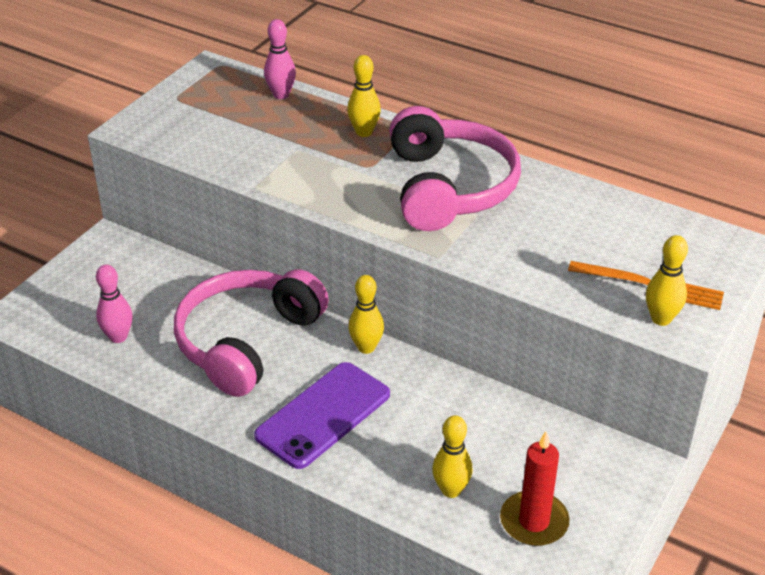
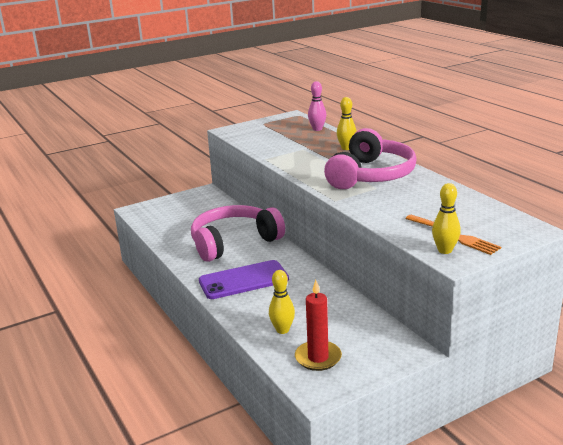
camera: 30 degrees right, 15 degrees down
pink bowling pin [96,265,133,343] -> none
yellow bowling pin [348,275,384,354] -> none

